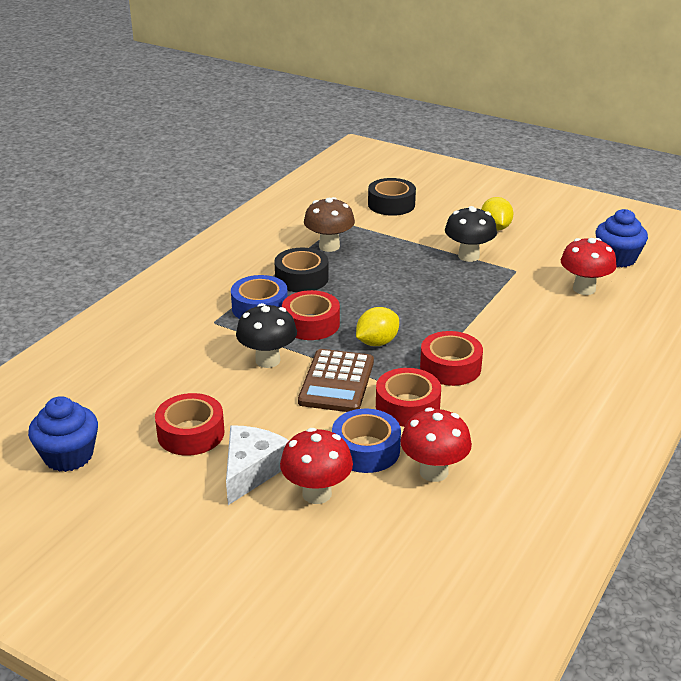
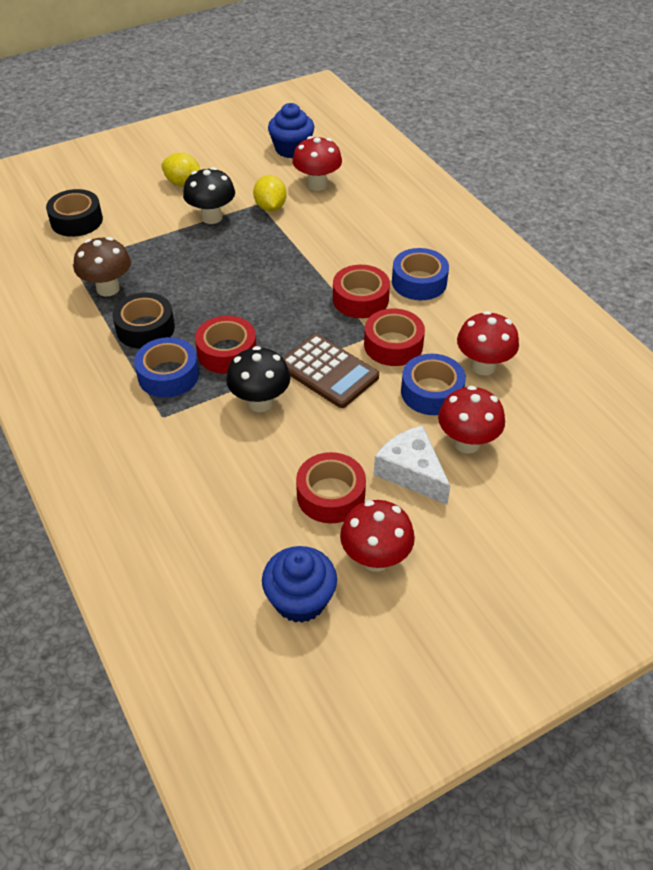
camera: 60 degrees left, 15 degrees up
yellow lemon [356,307,399,346] -> yellow lemon moved to [253,175,287,211]
none -> red mushroom [340,500,415,572]
none -> blue tape [392,248,449,300]

